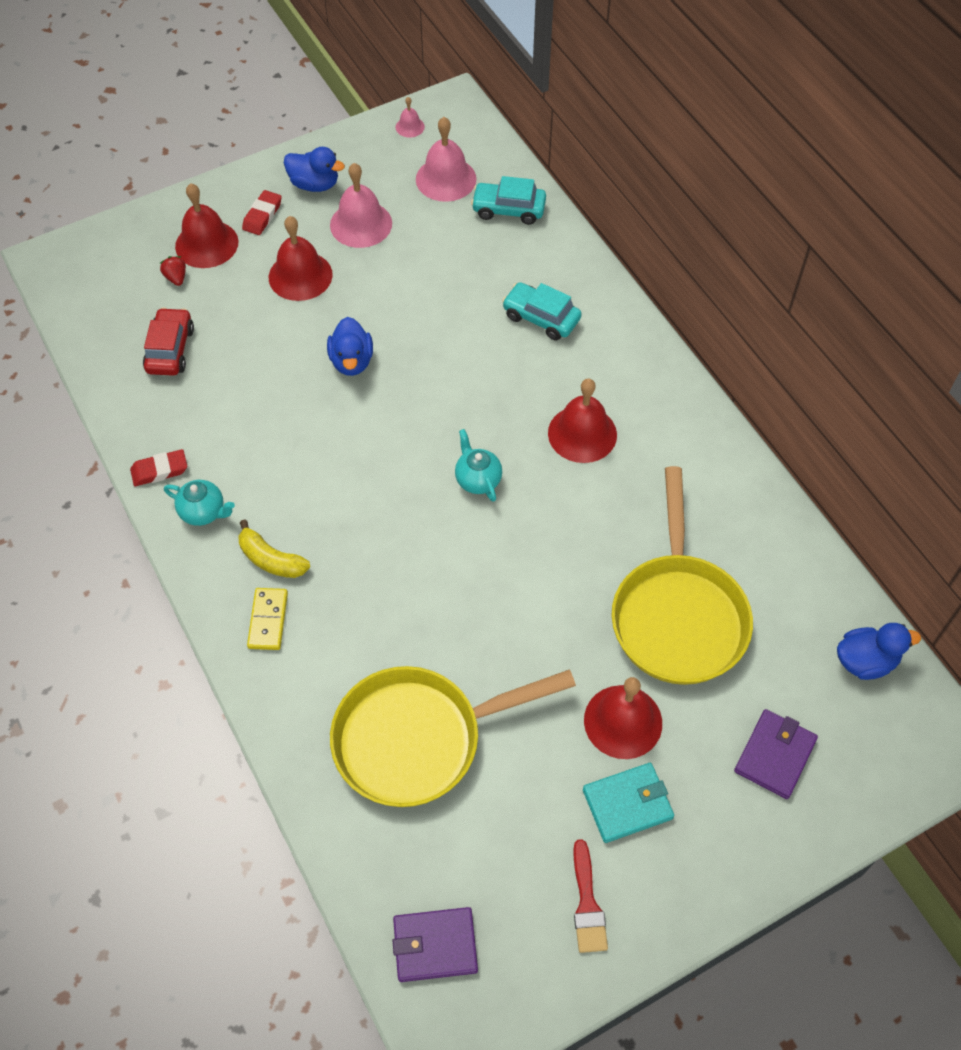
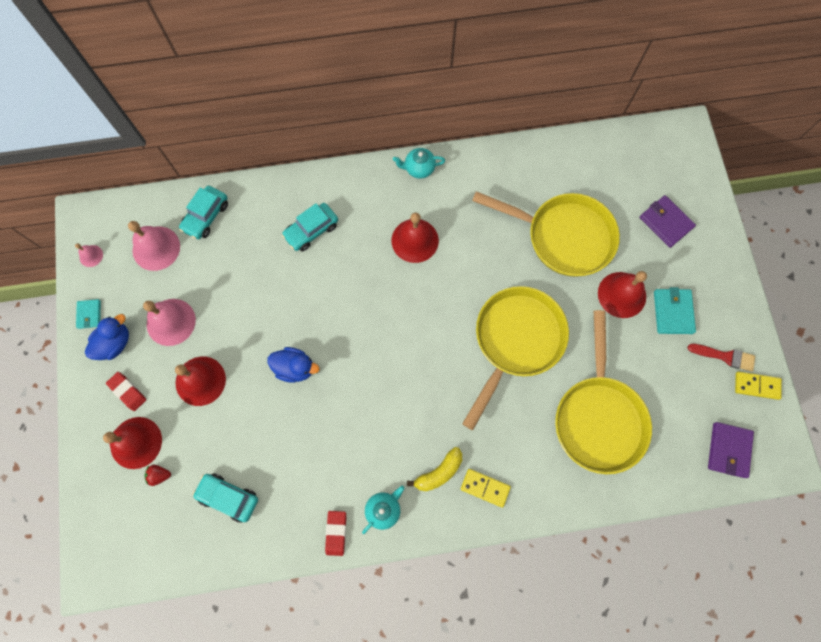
camera: 70 degrees left, 15 degrees up
red car [143,307,194,376] -> turquoise car [192,474,258,523]
turquoise teapot [455,429,502,502] -> turquoise teapot moved to [393,148,445,179]
blue duck [837,623,921,680] -> none
none -> turquoise wallet [76,299,101,329]
none -> yellow pan [462,286,569,430]
none -> yellow domino [735,372,782,400]

